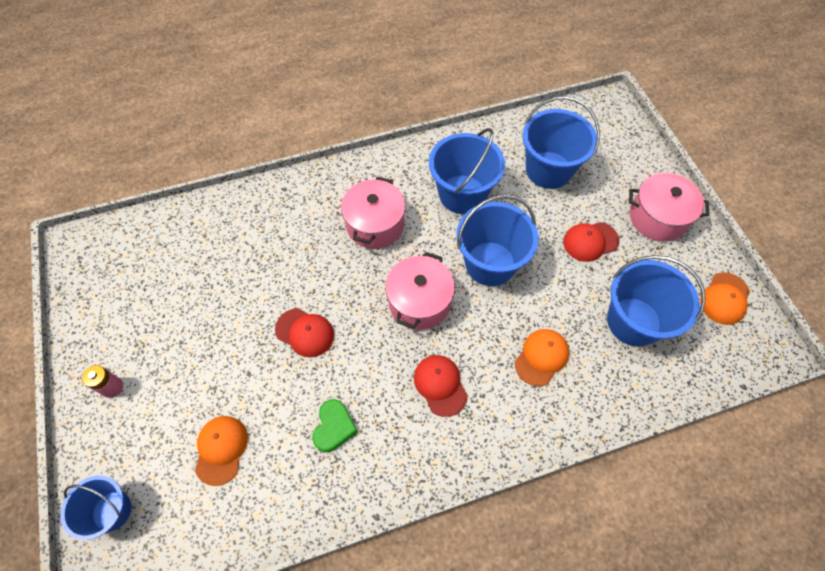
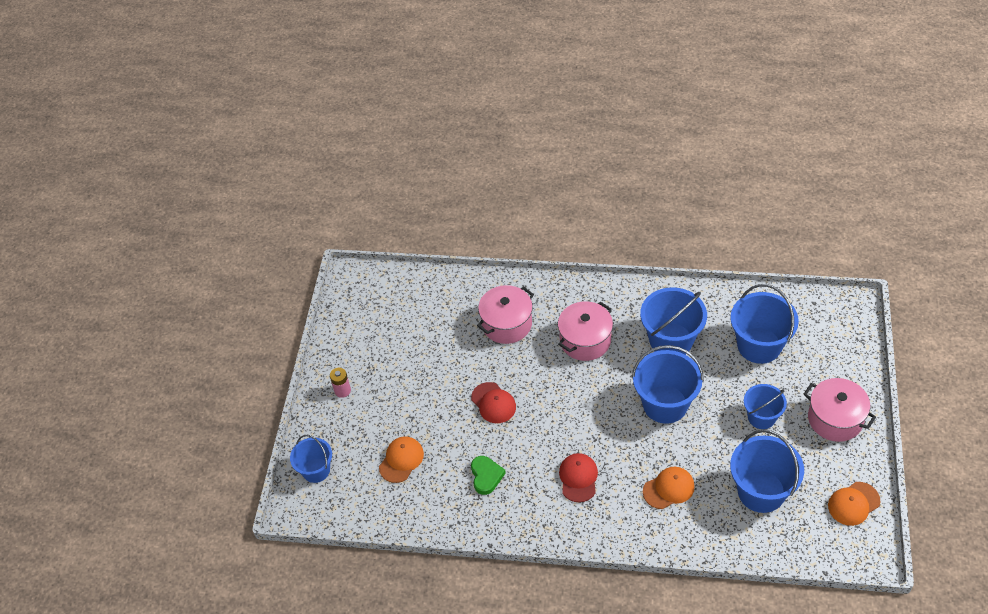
camera: 30 degrees right, 10 degrees down
green heart [312,399,358,452] -> green heart turned 45 degrees counterclockwise [471,456,506,495]
pink pot [385,252,455,330] -> pink pot moved to [477,285,534,344]
red cap [563,222,619,262] -> blue bucket [744,384,787,429]

